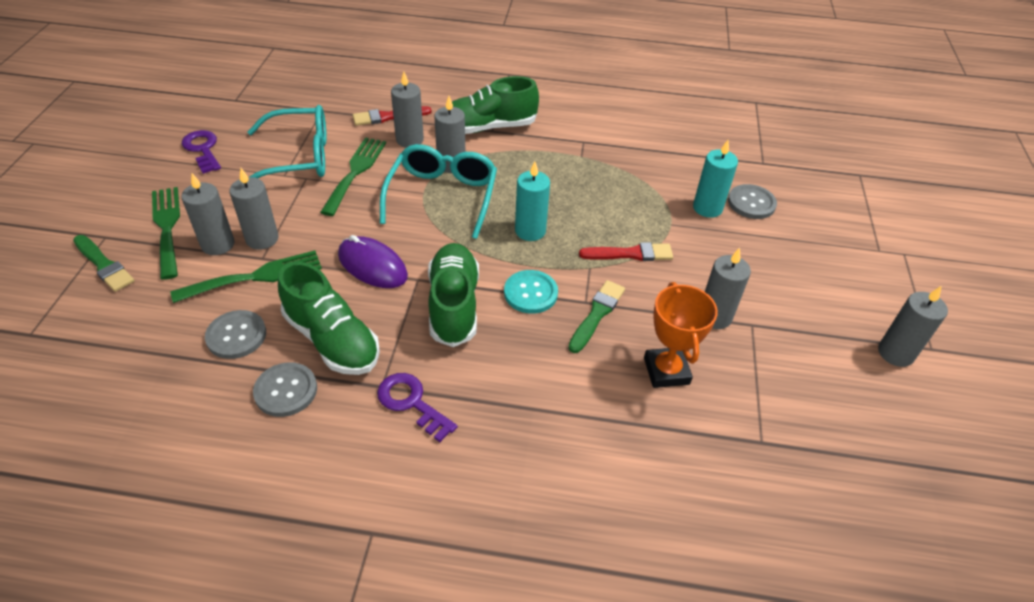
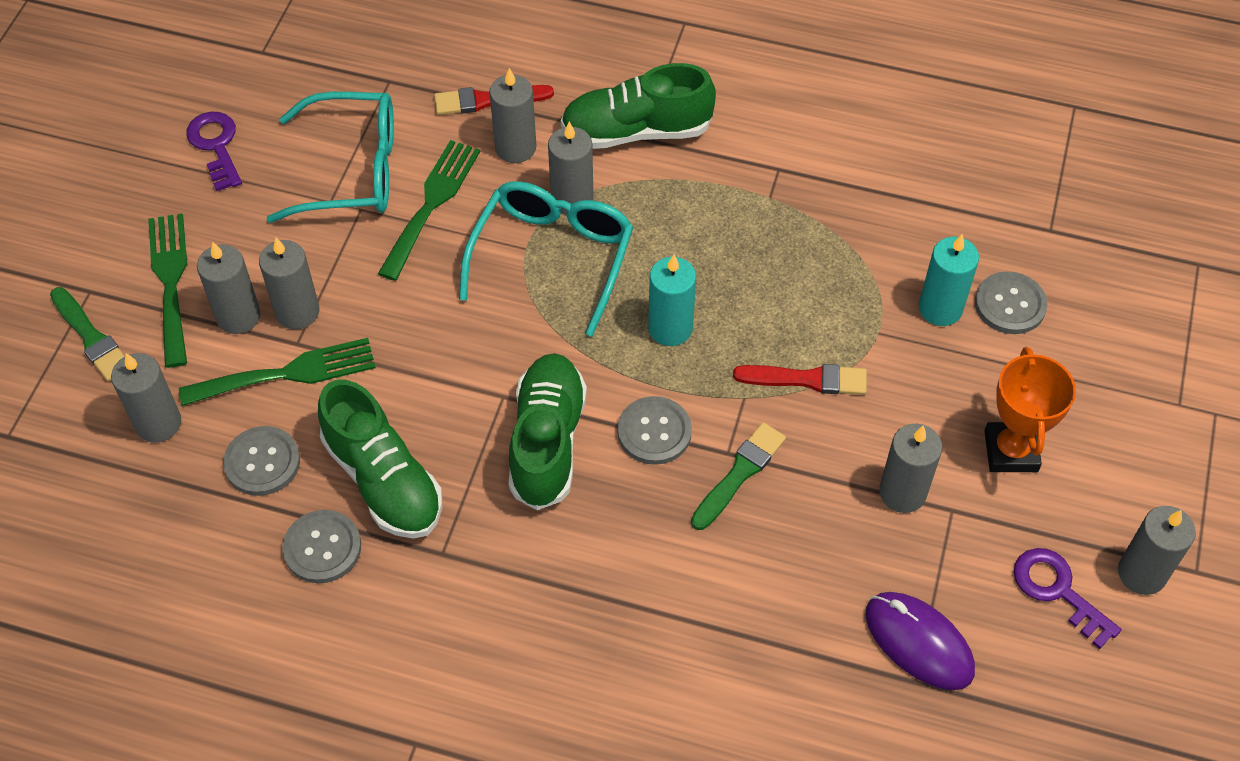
camera: 10 degrees right, 10 degrees up
purple mouse [338,235,408,288] -> purple mouse moved to [865,592,975,690]
purple key [377,373,458,442] -> purple key moved to [1014,548,1121,649]
turquoise button [504,270,558,314] -> grey button [618,396,692,465]
orange trophy [644,282,718,388] -> orange trophy moved to [984,347,1076,472]
none -> grey candle [111,353,181,443]

